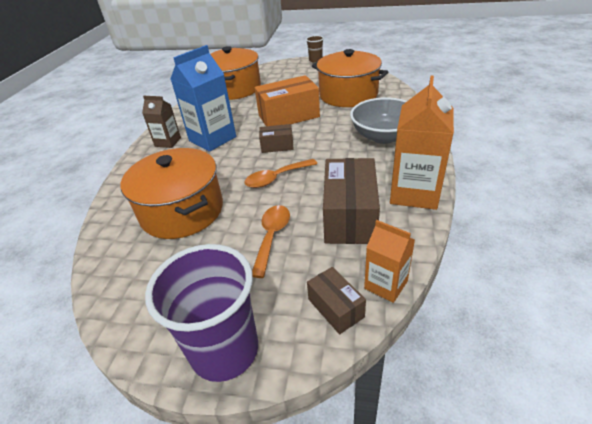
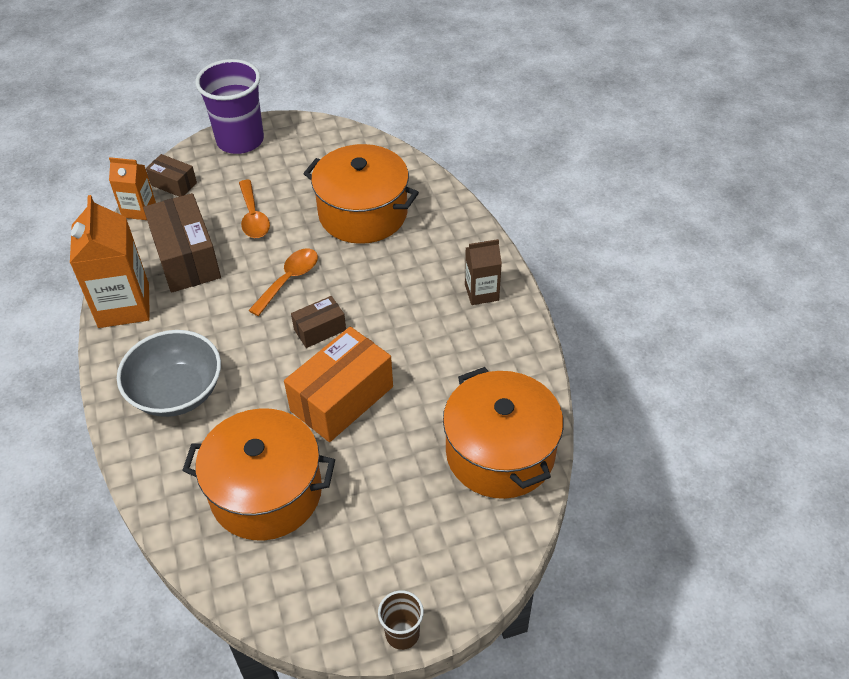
camera: 150 degrees right, 10 degrees up
blue carton [170,45,236,152] -> none

